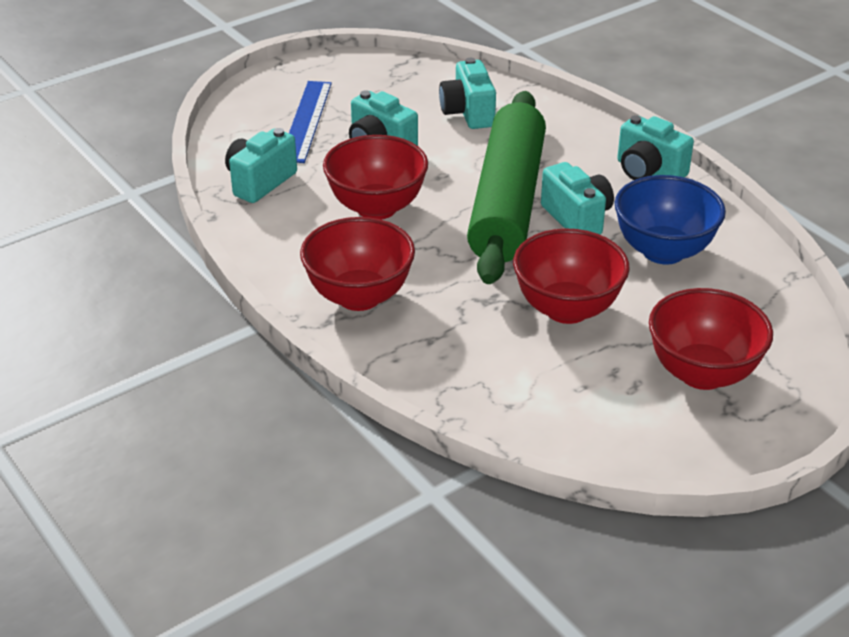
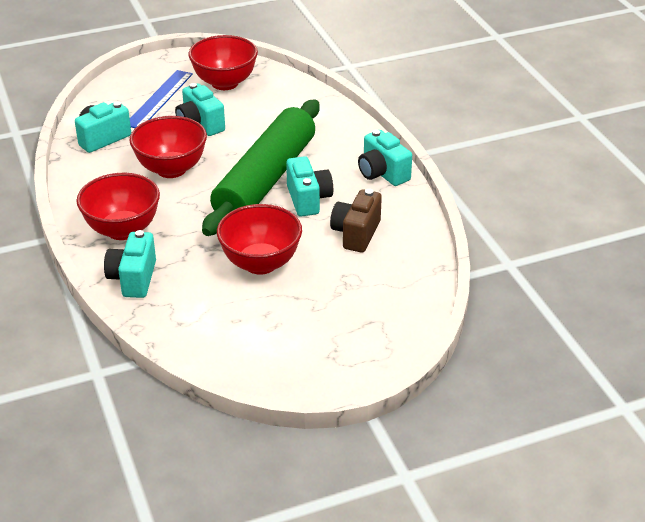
camera: 15 degrees right, 0 degrees up
turquoise camera [439,58,496,129] -> turquoise camera moved to [104,230,156,298]
blue bowl [615,175,726,265] -> brown camera [330,189,382,253]
red bowl [649,288,773,390] -> red bowl moved to [188,35,258,90]

